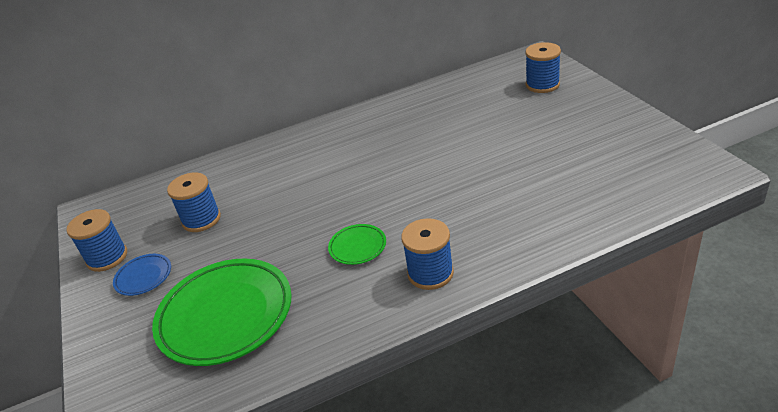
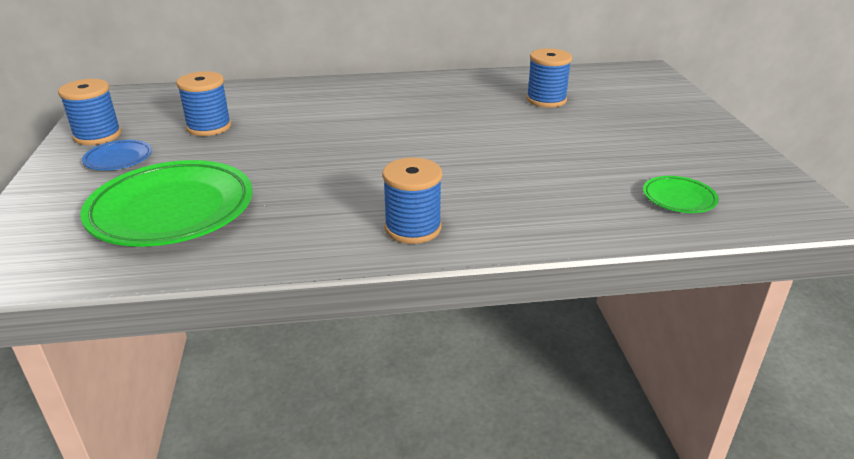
camera: 10 degrees right, 5 degrees down
green plate [328,224,386,265] -> green plate moved to [643,176,719,213]
blue spool [525,42,561,93] -> blue spool moved to [526,48,572,108]

